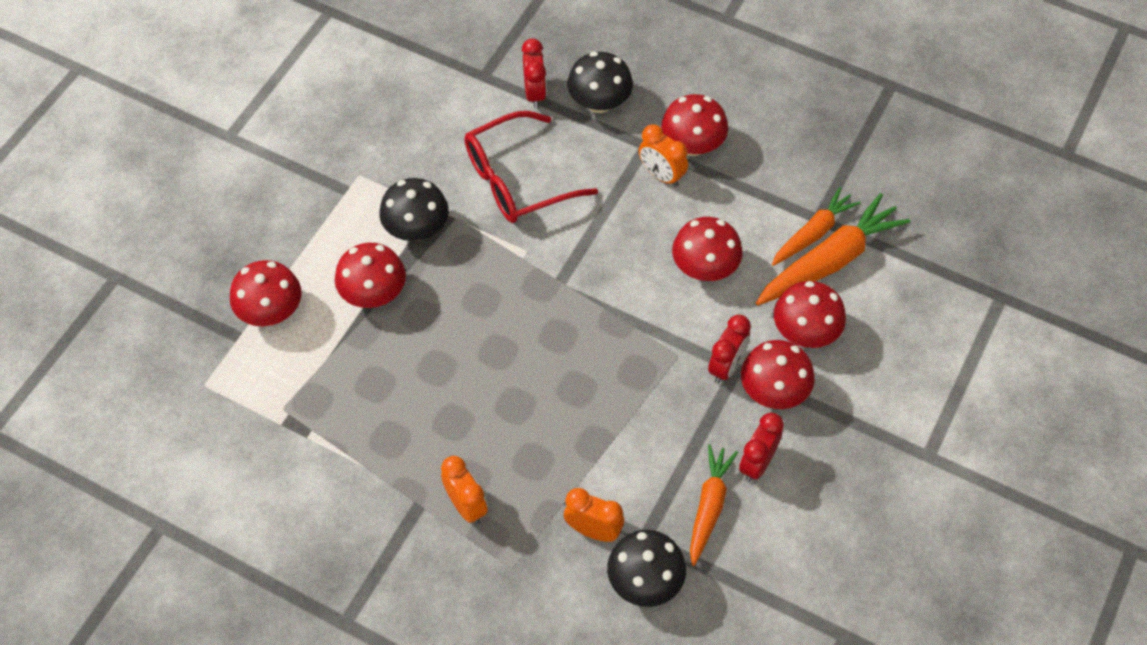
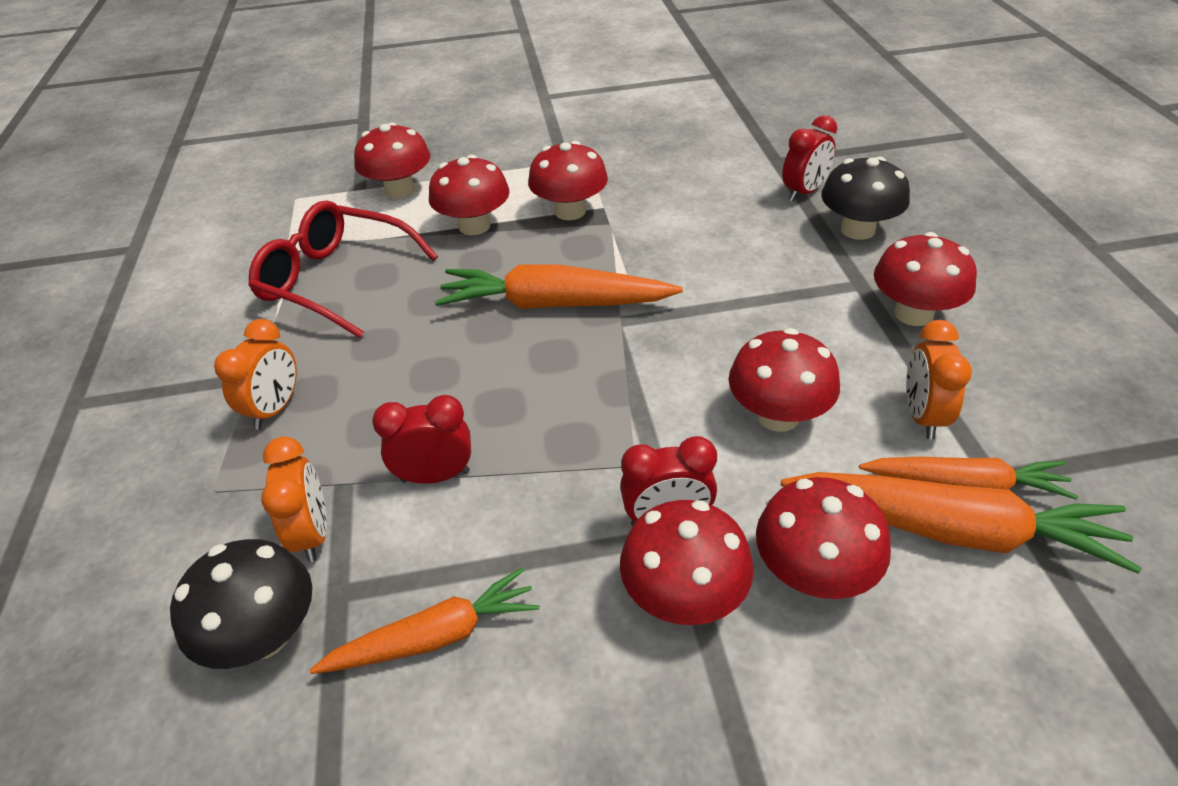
camera: 55 degrees right, 15 degrees down
black mushroom [379,178,449,241] -> red mushroom [528,141,608,220]
red glasses [464,111,598,223] -> red glasses moved to [248,200,438,338]
orange clock [639,125,688,187] -> orange clock moved to [906,320,972,439]
red clock [739,412,784,482] -> red clock moved to [372,395,471,484]
none -> orange carrot [435,265,683,309]

